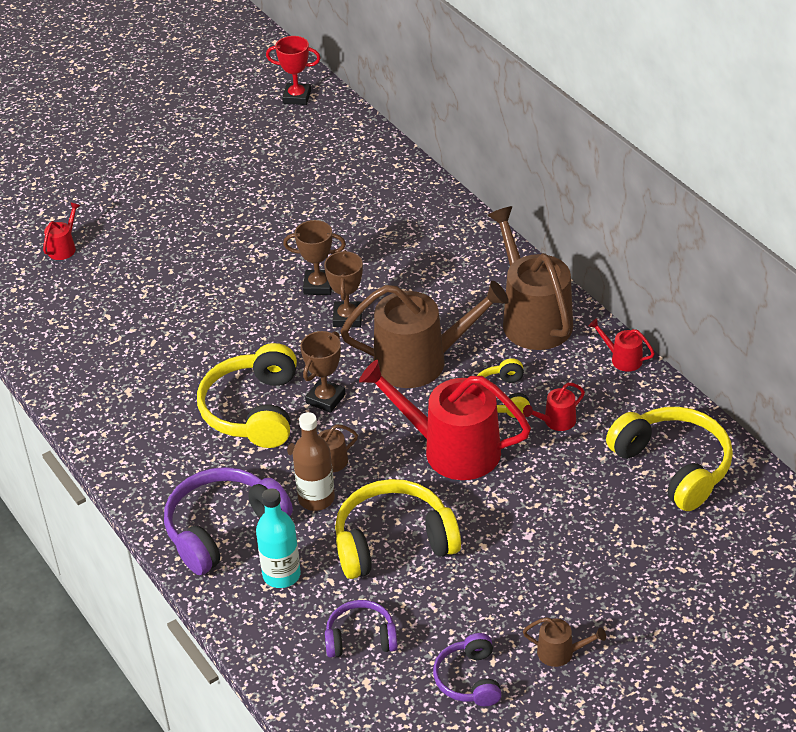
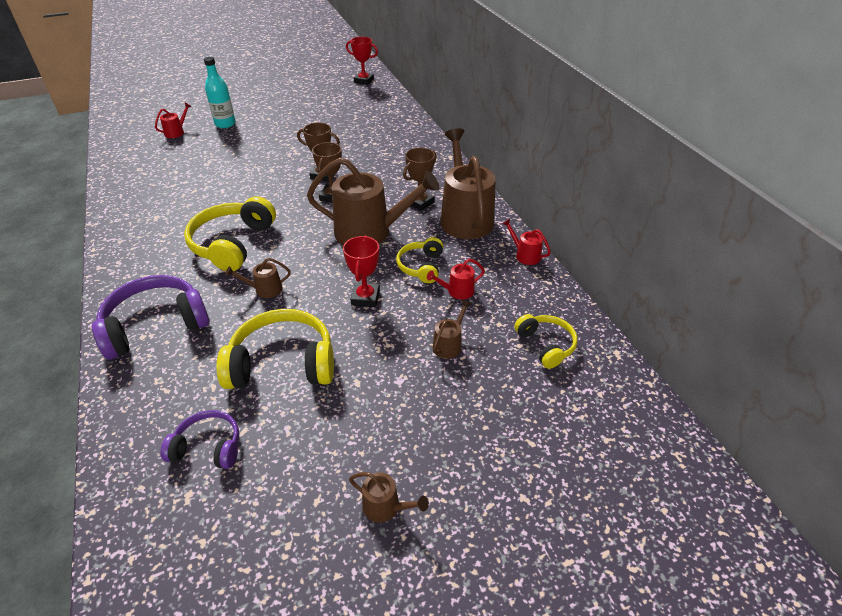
camera: 10 degrees right, 0 degrees up
turquoise bottle [256,488,301,588] -> turquoise bottle moved to [204,57,236,128]
brown bottle [293,412,335,511] -> none
brown trophy [301,331,346,413] -> brown trophy moved to [403,148,437,211]
red watering can [359,360,531,480] -> red trophy [343,236,380,307]
purple headphones [433,633,502,706] -> none
yellow headphones [606,407,733,511] -> yellow headphones [514,314,577,369], size x0.57
none -> brown watering can [433,300,471,359]

